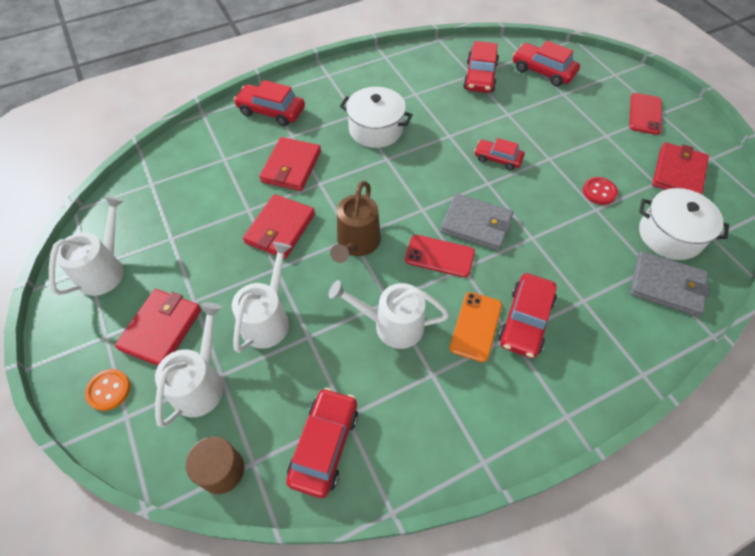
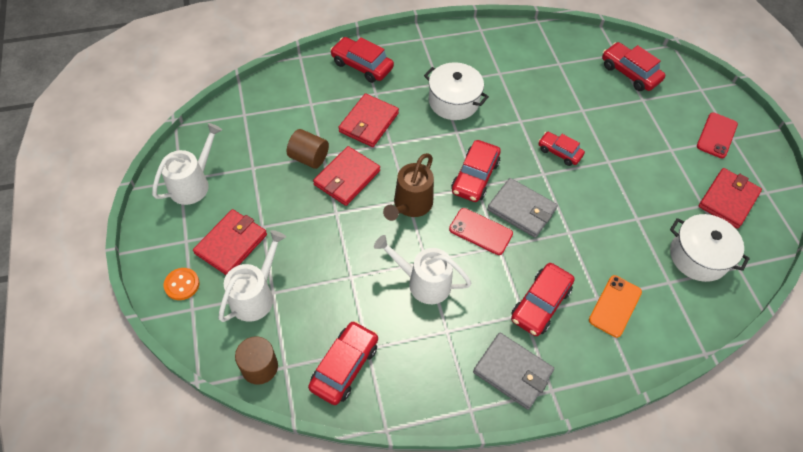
camera: 10 degrees right, 0 degrees up
white watering can [232,242,292,353] -> none
orange phone [449,292,502,362] -> orange phone moved to [589,275,642,338]
red car [463,41,499,93] -> red car moved to [451,140,501,202]
red button [583,177,618,205] -> none
grey wallet [630,251,710,317] -> grey wallet moved to [473,333,554,410]
none -> brown cylinder [287,129,329,169]

